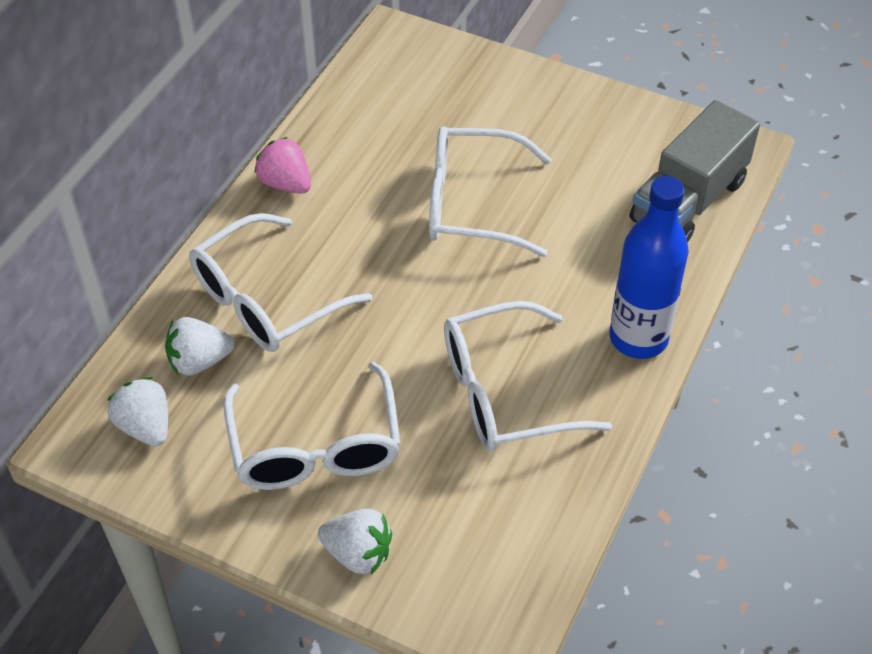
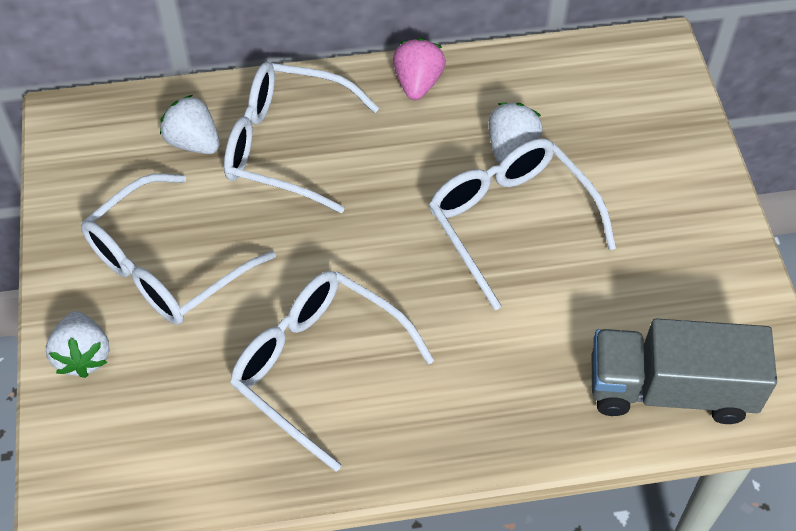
camera: 55 degrees right, 5 degrees up
white strawberry [107,377,168,446] -> white strawberry moved to [489,103,543,164]
blue bottle [610,176,689,359] -> none

